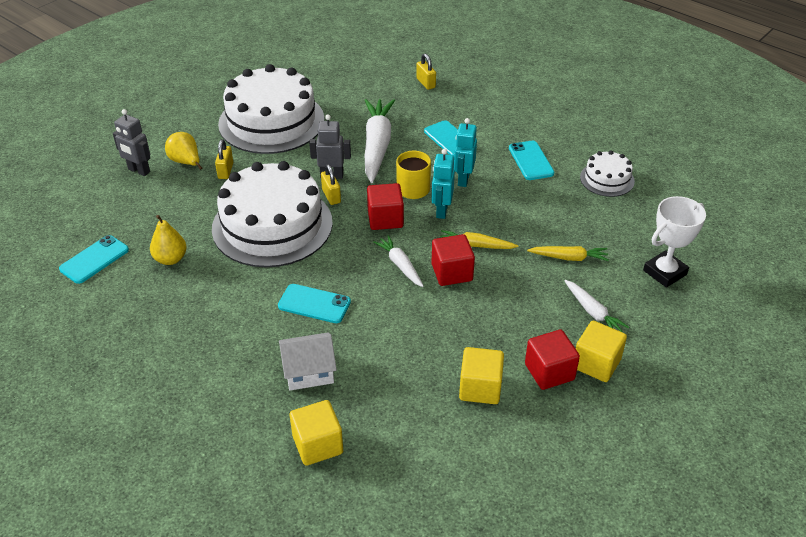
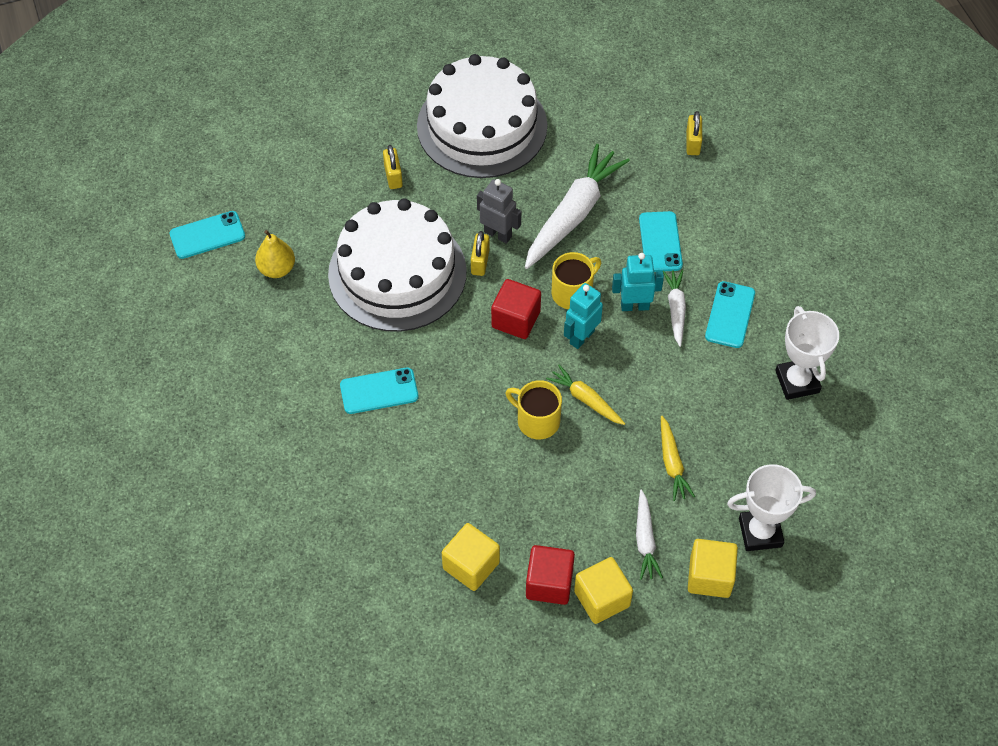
camera: 30 degrees right, 15 degrees up
grey robot [113,109,150,176] -> none
yellow pear [165,132,202,170] -> none
yellow padlock [215,139,233,179] -> yellow padlock turned 45 degrees counterclockwise [383,145,403,189]
turquoise phone [278,284,351,323] -> turquoise phone turned 60 degrees counterclockwise [340,368,418,414]
white house [279,332,337,391] -> none
yellow cube [290,400,343,465] -> yellow cube moved to [688,539,738,598]
white carrot [373,235,424,287] -> white carrot moved to [663,270,686,347]
red cube [431,234,475,286] -> yellow mug [506,380,562,439]
turquoise robot [454,118,477,187] -> turquoise robot turned 45 degrees clockwise [612,253,664,311]
yellow carrot [527,246,609,261] -> yellow carrot turned 45 degrees clockwise [661,416,695,501]
white cake [580,150,635,197] -> white trophy [775,306,839,400]

